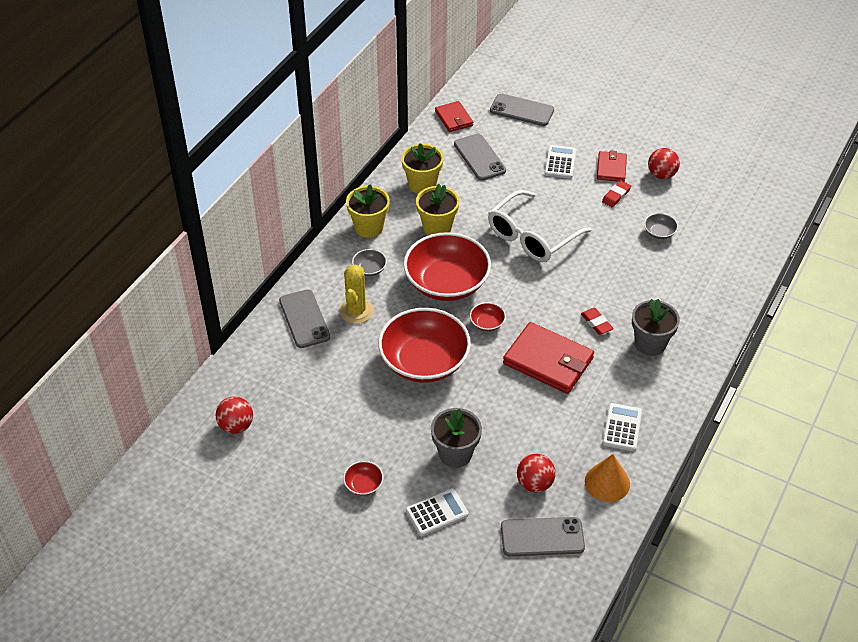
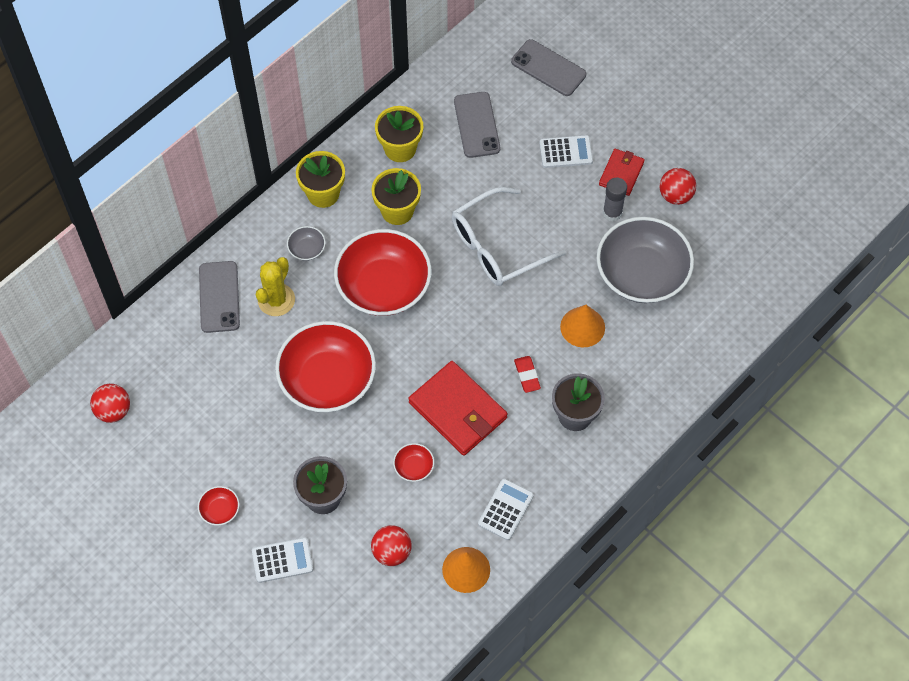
camera: 15 degrees right, 15 degrees up
red wallet [435,101,473,132] -> none
red bowl [470,302,506,331] -> red bowl moved to [393,443,434,482]
grey phone [501,517,585,557] -> none
white calculator [544,145,576,178] -> white calculator turned 60 degrees clockwise [539,135,593,168]
red eraser [602,180,631,207] -> grey glue stick [603,177,627,221]
grey bowl [644,213,678,239] -> grey bowl [597,217,694,303], size x2.47
none -> orange cone [560,305,605,347]

